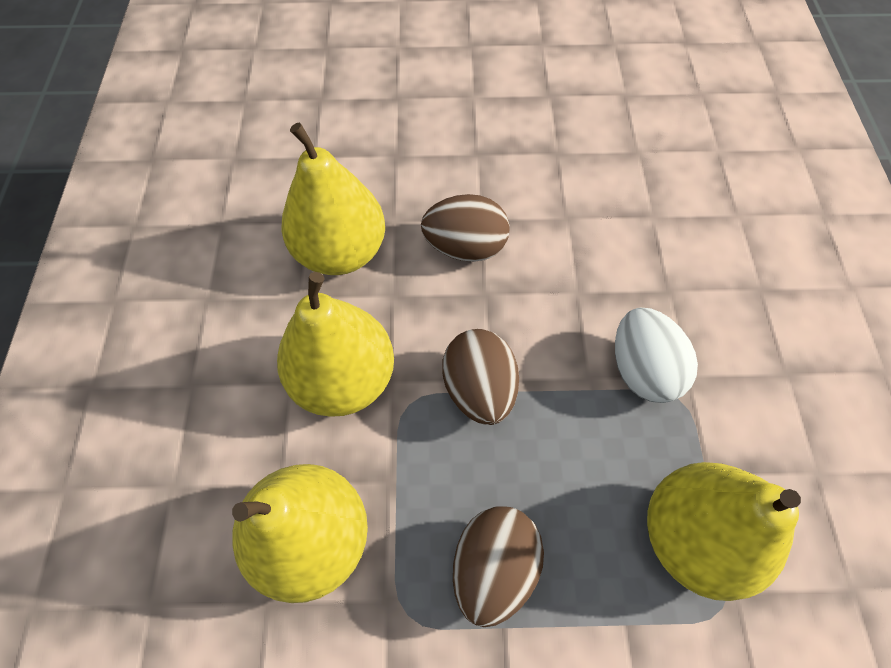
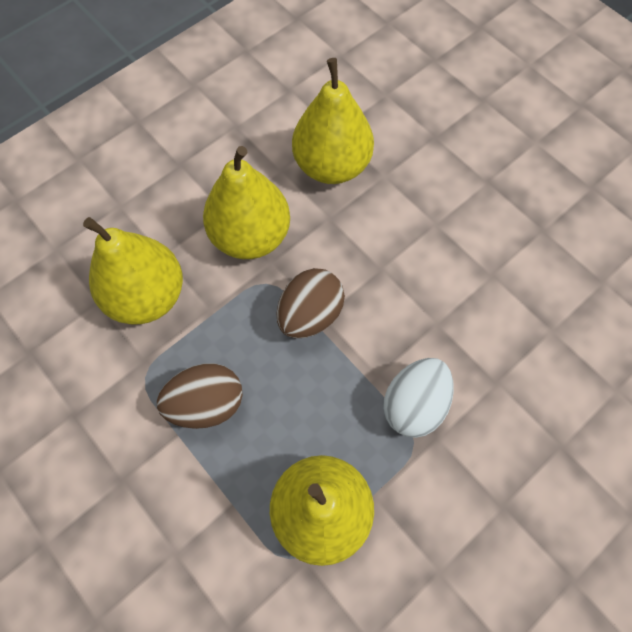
camera: 50 degrees right, 5 degrees up
brown egg [421,194,510,262] -> none

